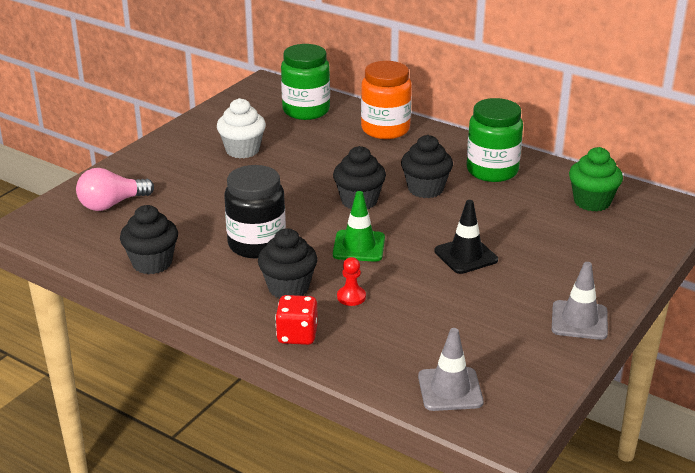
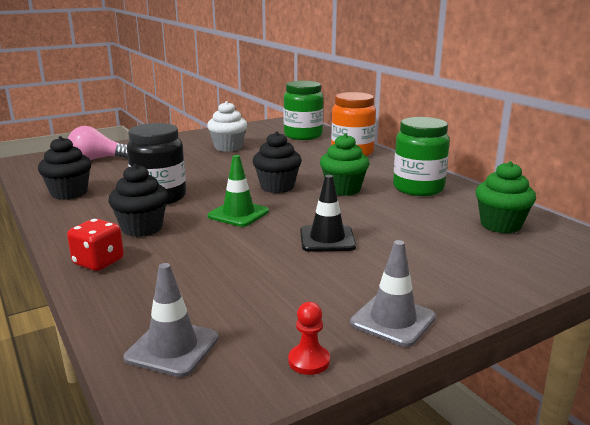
camera: 25 degrees right, 10 degrees down
red pawn [337,257,366,306] -> red pawn moved to [288,302,330,375]
black cupcake [401,135,453,198] -> green cupcake [320,133,369,196]

